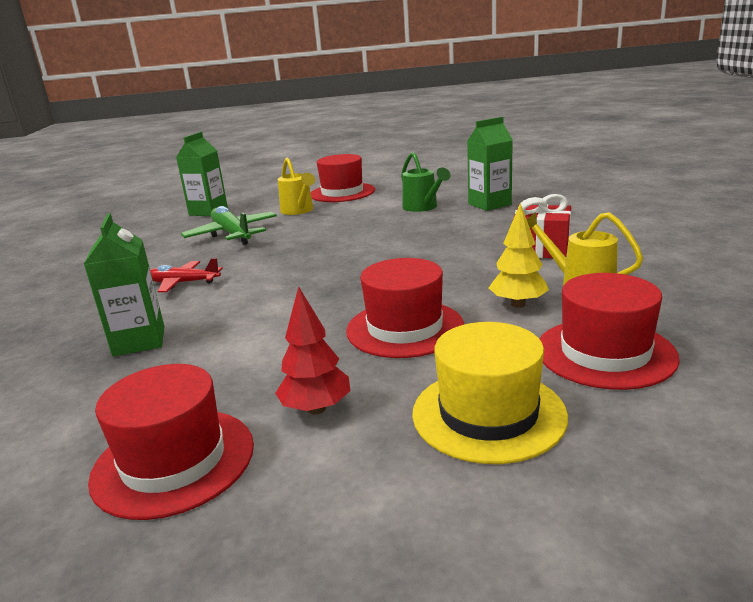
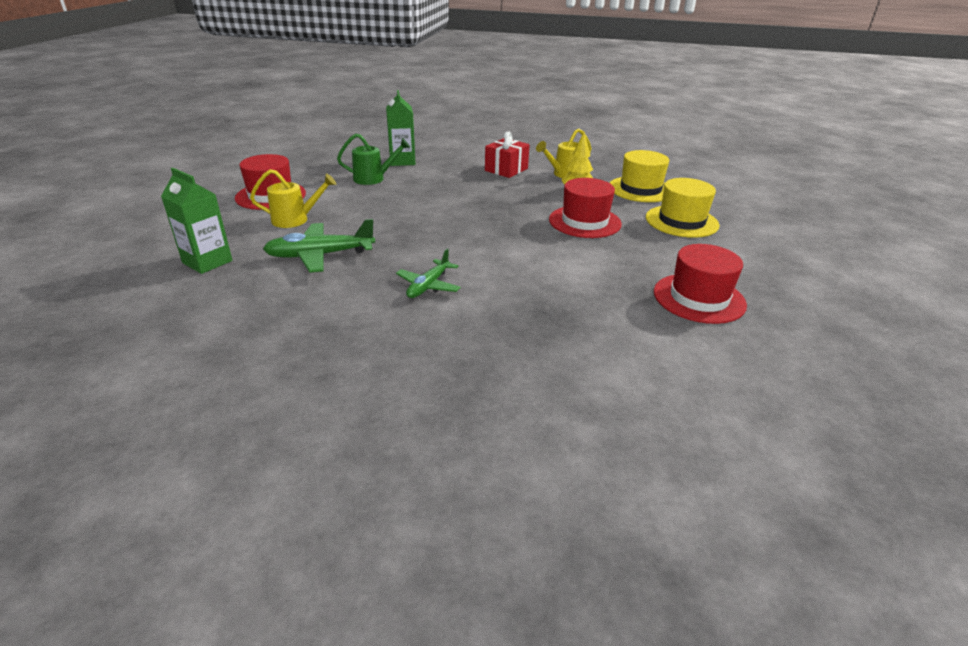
camera: 75 degrees left, 10 degrees up
green carton [84,213,165,356] -> none
red plane [150,258,223,292] -> green plane [396,248,461,298]
red tree [275,286,350,414] -> none
red hat [540,273,680,390] -> yellow hat [610,150,669,202]

